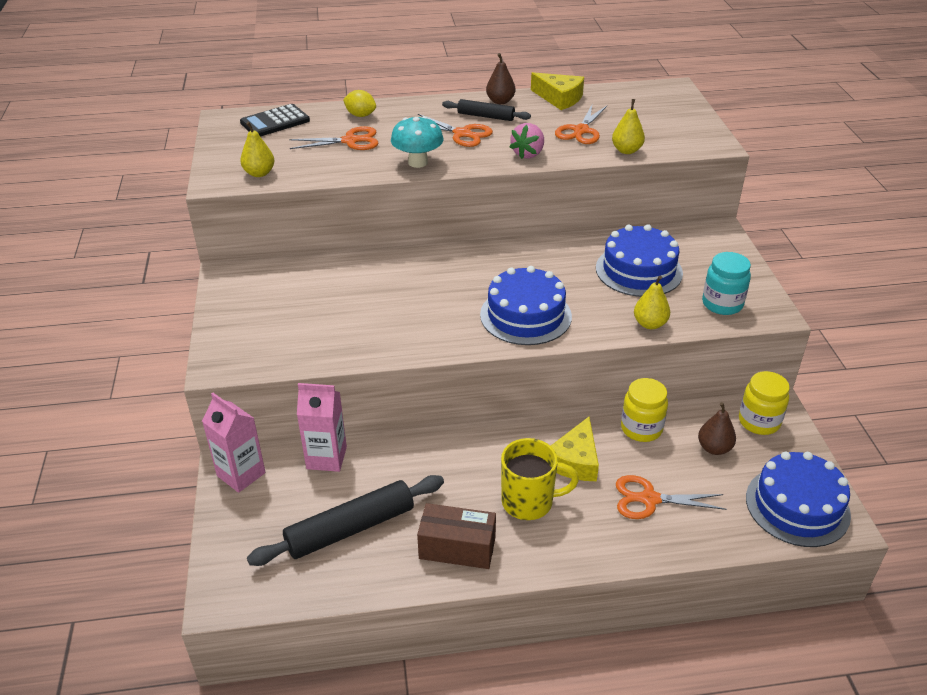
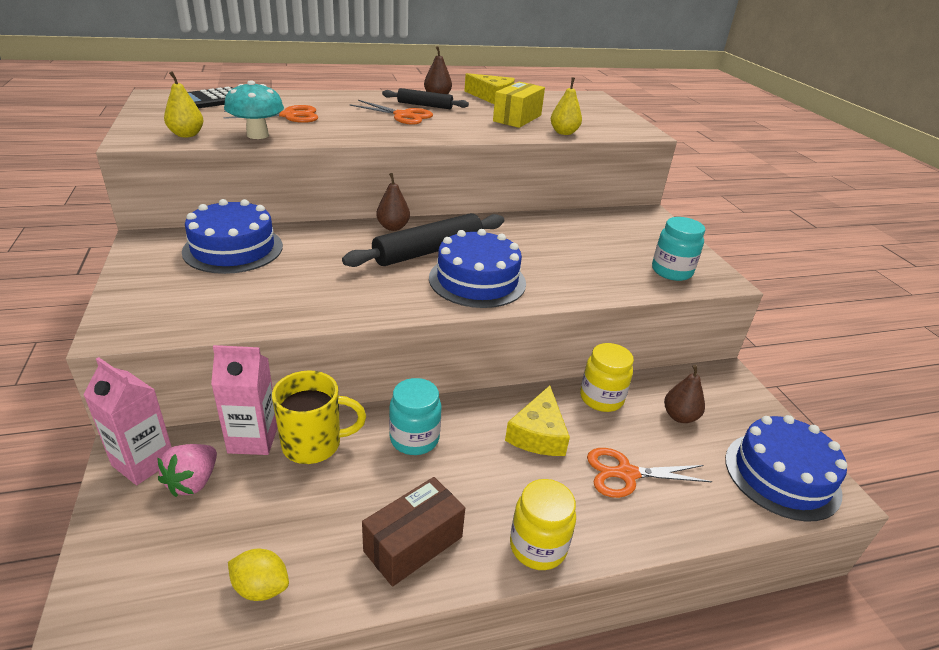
camera: 10 degrees left, 5 degrees down
black rolling pin [247,475,444,566] -> black rolling pin moved to [342,213,504,267]
yellow lemon [343,90,376,117] -> yellow lemon moved to [228,549,289,601]
turquoise mushroom [391,116,443,168] -> turquoise mushroom moved to [224,80,284,139]
brown box [417,503,496,569] -> brown box turned 45 degrees counterclockwise [362,477,465,587]
yellow mug [501,438,579,520] -> yellow mug moved to [272,370,366,464]
pink strawberry [510,123,544,159] -> pink strawberry moved to [158,444,217,497]
orange scissors [555,103,607,144] -> yellow box [493,82,545,128]
blue cake [596,224,683,297] -> blue cake moved to [182,199,283,274]
yellow pear [634,276,670,329] -> none
yellow jar [739,371,790,435] -> yellow jar moved to [510,479,576,570]
none -> brown pear [376,173,410,231]
none -> turquoise jar [389,378,441,455]

